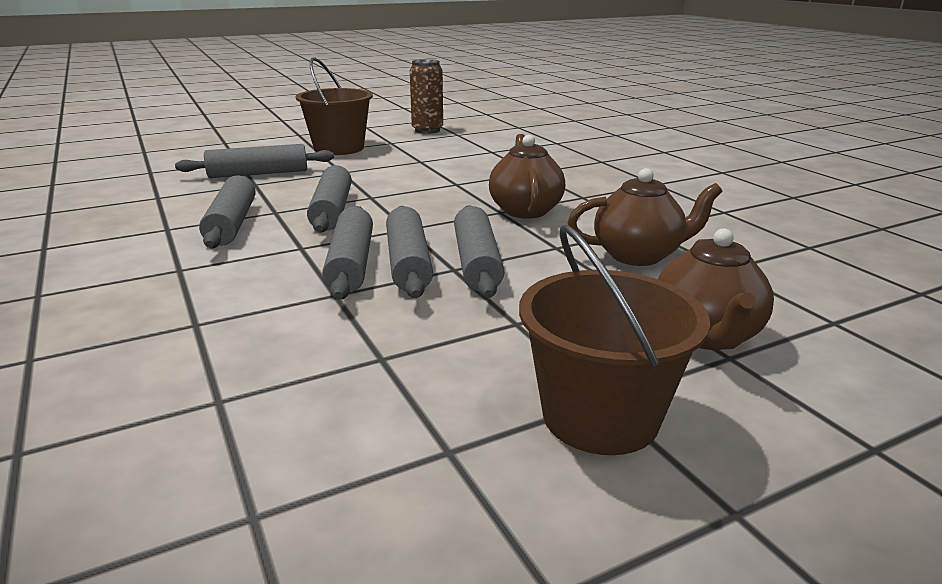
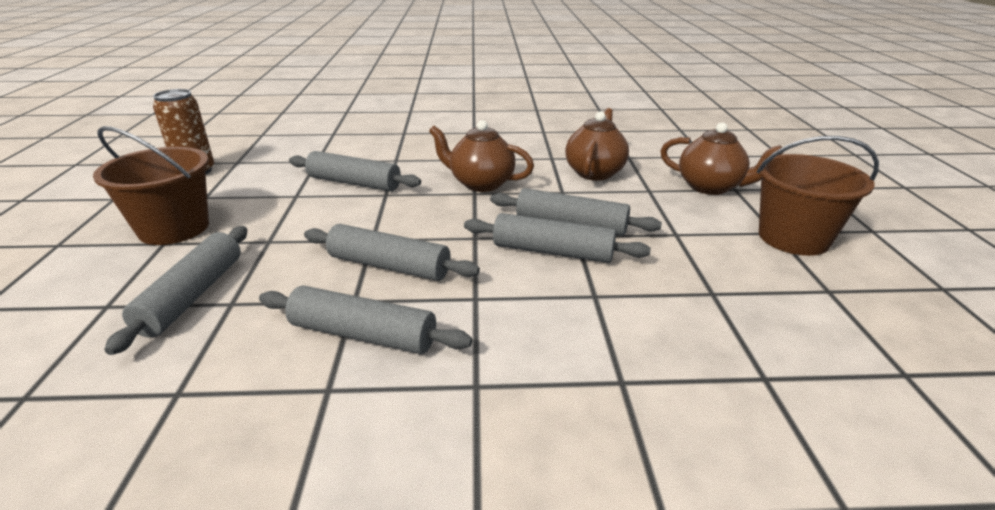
camera: 65 degrees left, 5 degrees up
grey rolling pin [322,206,373,300] -> grey rolling pin moved to [289,151,421,191]

